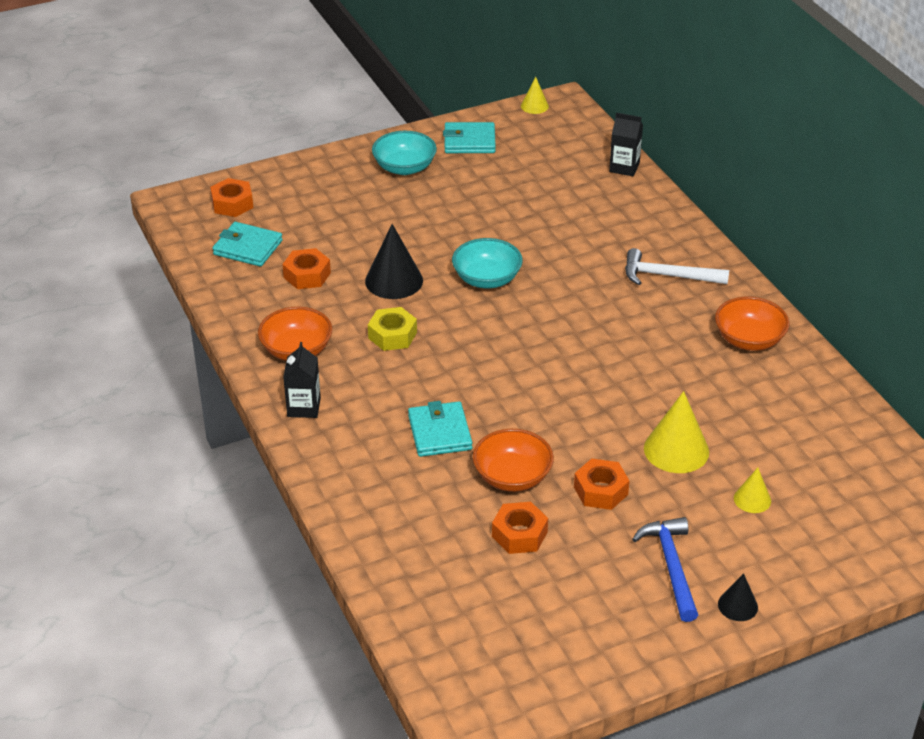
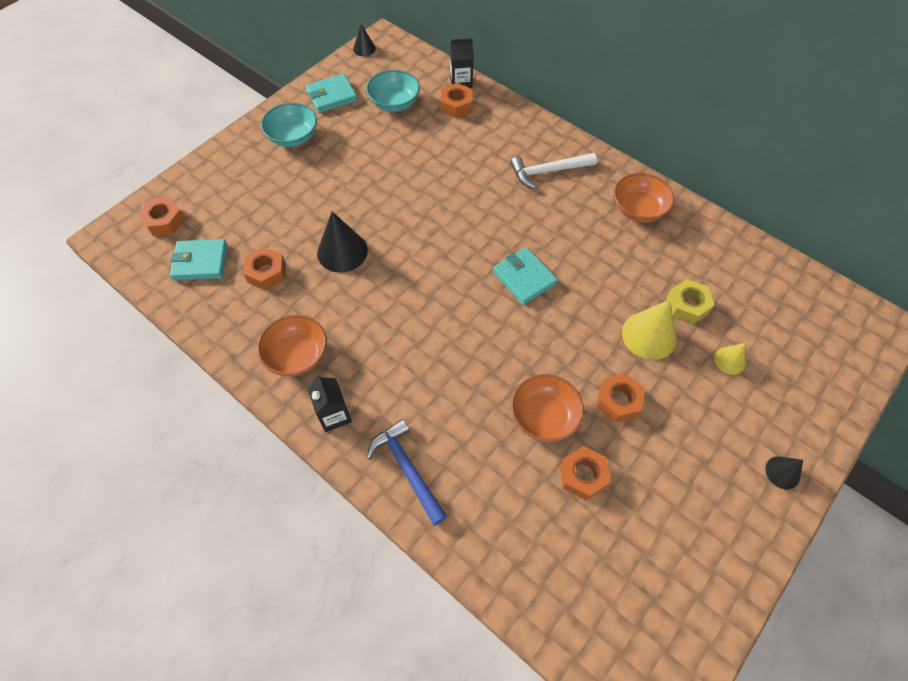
camera: 25 degrees left, 20 degrees up
yellow nut [368,307,417,351] -> yellow nut moved to [666,279,714,324]
turquoise wallet [408,401,472,457] -> turquoise wallet moved to [493,247,558,305]
turquoise bowl [452,238,523,288] -> turquoise bowl moved to [366,70,420,112]
yellow cone [521,77,549,114] -> black cone [353,24,376,56]
blue hammer [632,517,698,622] -> blue hammer moved to [367,419,447,525]
none -> orange nut [441,83,472,118]

